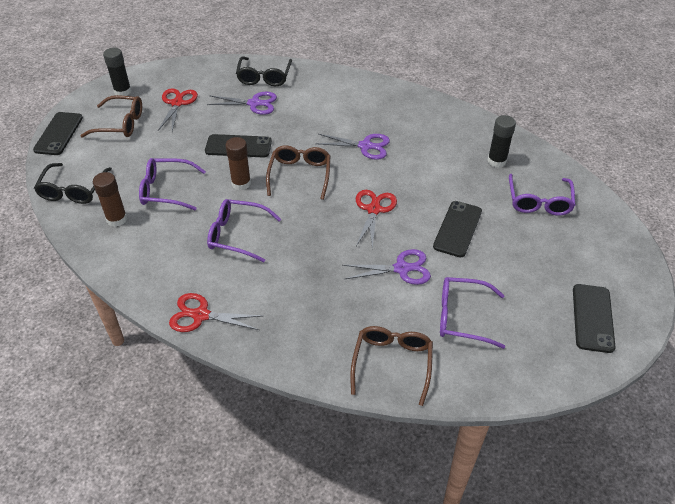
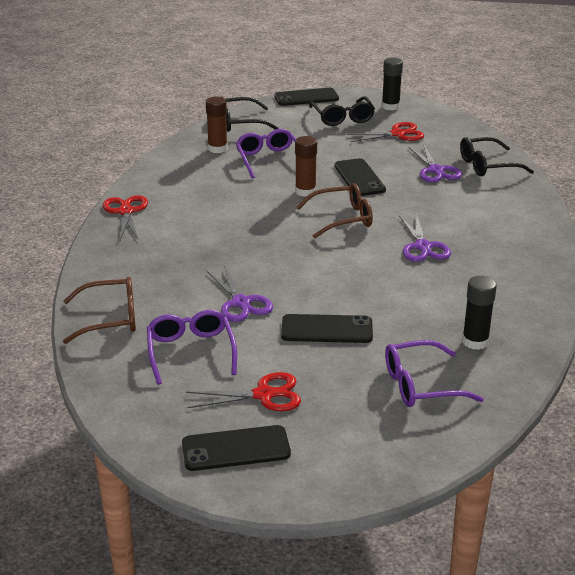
camera: 70 degrees right, 15 degrees down
brown glasses [80,95,142,138] -> black glasses [309,96,375,126]
purple glasses [207,199,281,262] -> none
red scissors [356,190,397,250] -> red scissors moved to [186,372,301,411]

